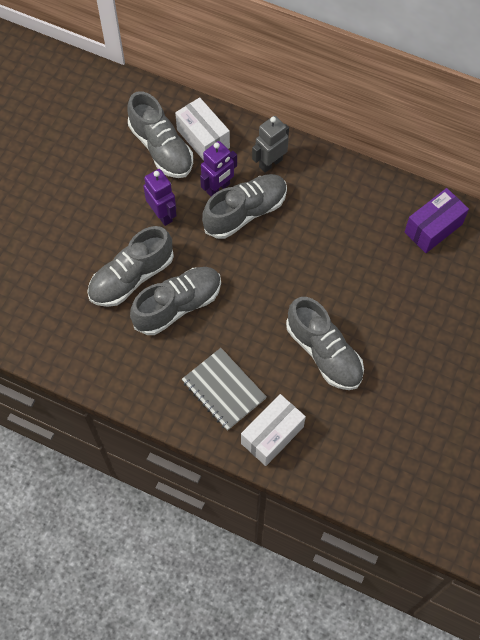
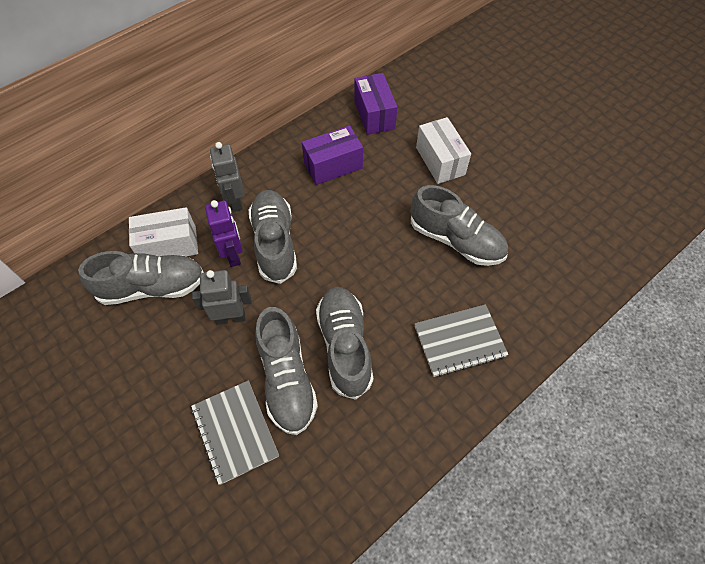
camera: 65 degrees left, 5 degrees down
purple robot [143,169,177,226] -> grey robot [192,270,252,325]
white box [241,394,306,466] -> white box moved to [416,117,471,184]
grey shoe [286,297,364,390] -> grey shoe turned 45 degrees clockwise [411,185,508,266]
none -> grey notebook [191,380,279,485]
none -> purple box [302,125,363,185]

